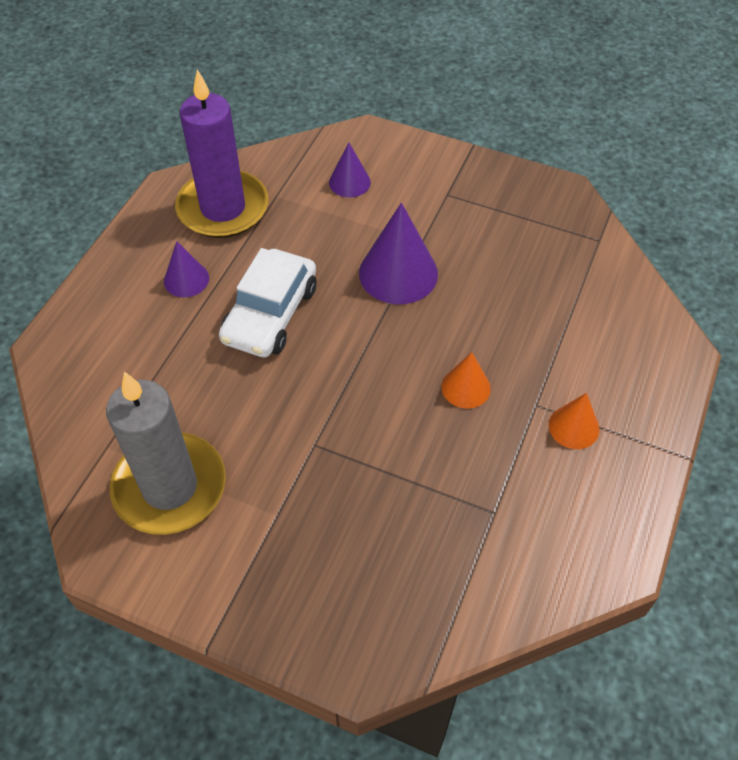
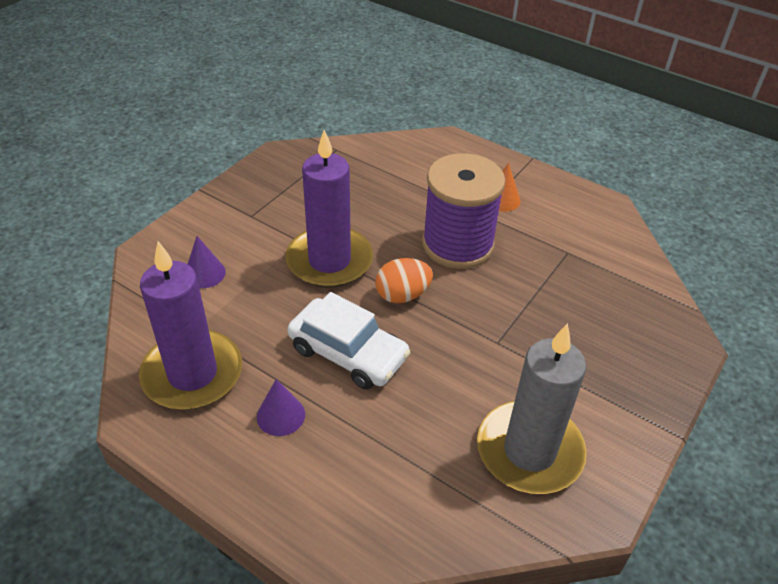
camera: 80 degrees left, 10 degrees down
purple cone [359,203,438,304] -> purple candle [286,130,373,288]
orange cone [441,352,491,409] -> purple spool [422,153,505,269]
none -> orange egg [375,258,433,303]

